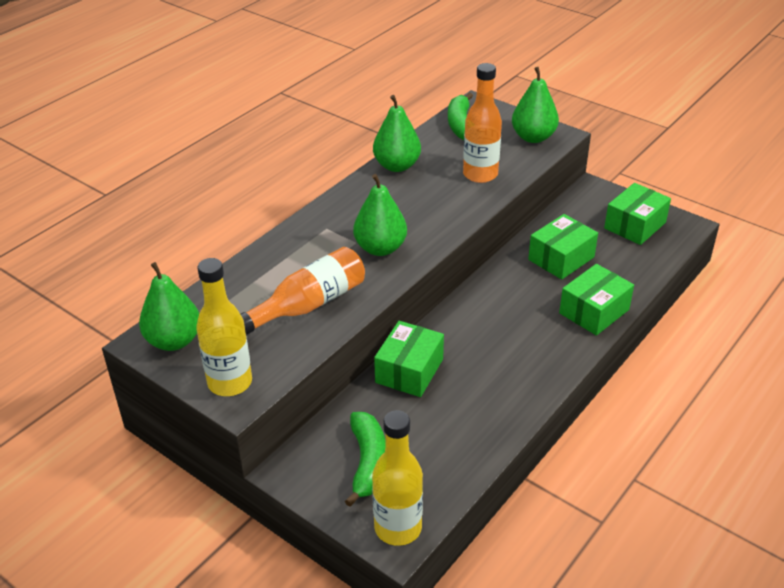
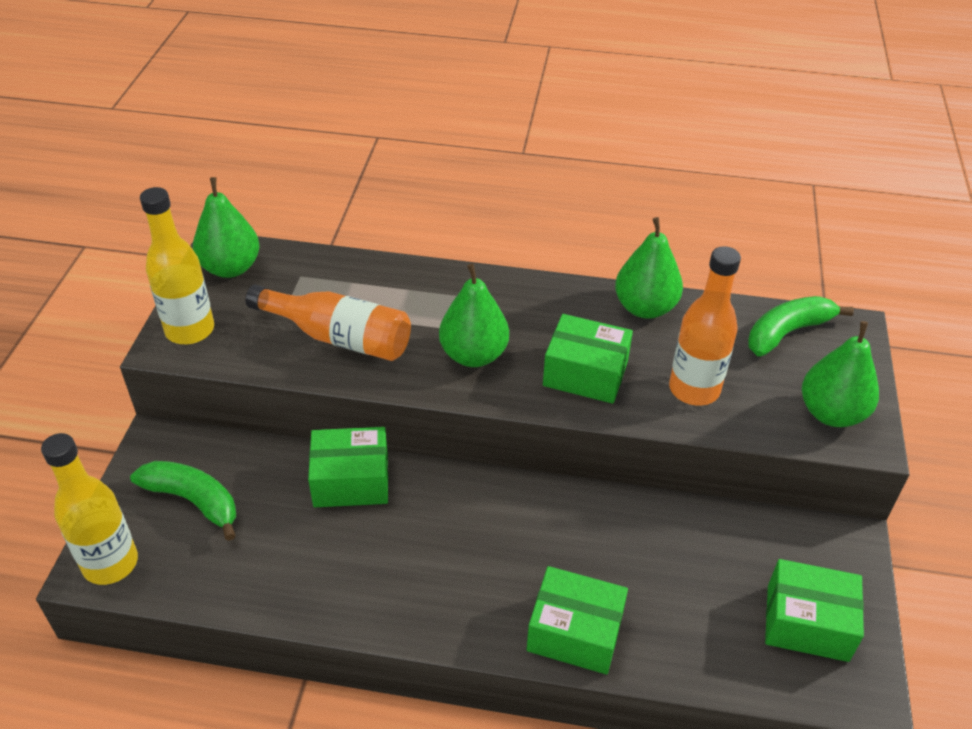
camera: 60 degrees right, 5 degrees up
green banana [345,412,386,507] -> green banana turned 120 degrees counterclockwise [130,461,236,541]
green box [528,214,598,280] -> green box moved to [543,314,633,404]

